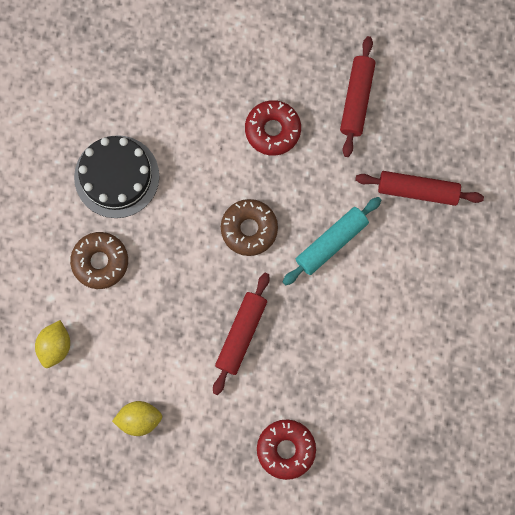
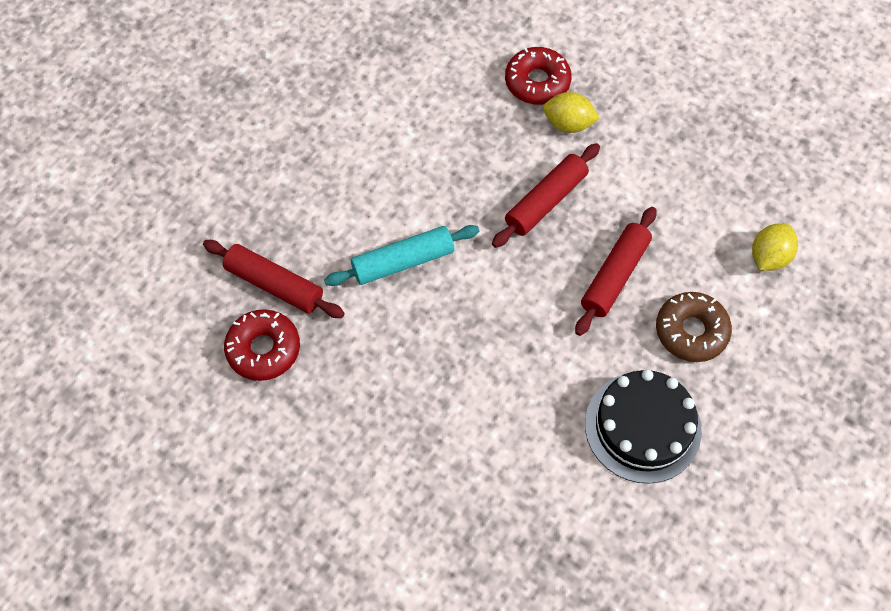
camera: 160 degrees left, 15 degrees down
yellow lemon [112,401,162,436] -> yellow lemon moved to [543,92,600,133]
brown donut [221,199,278,256] -> none
red donut [245,100,301,156] -> red donut moved to [224,309,300,381]
red rolling pin [340,36,375,157] -> red rolling pin moved to [575,207,657,336]

